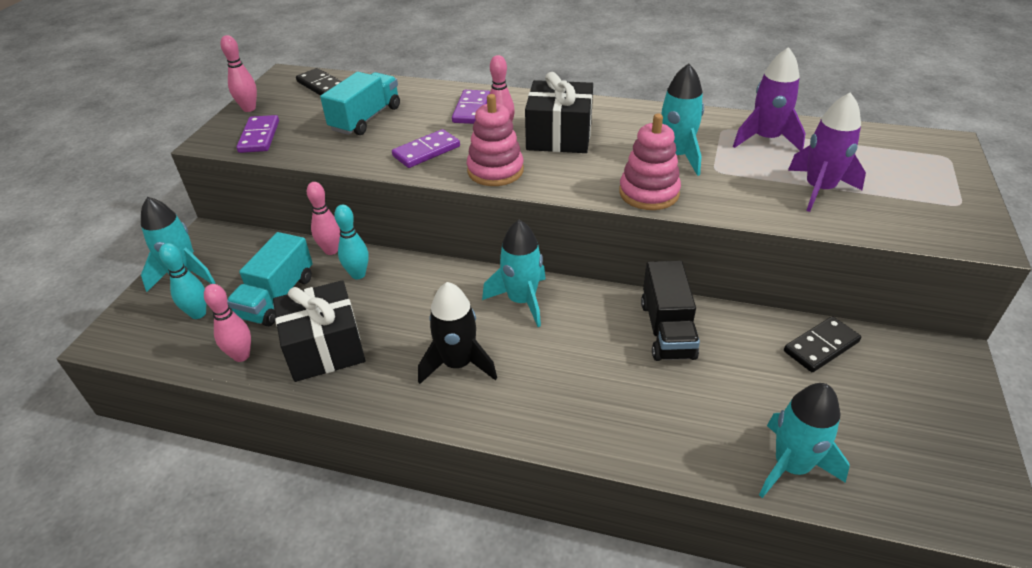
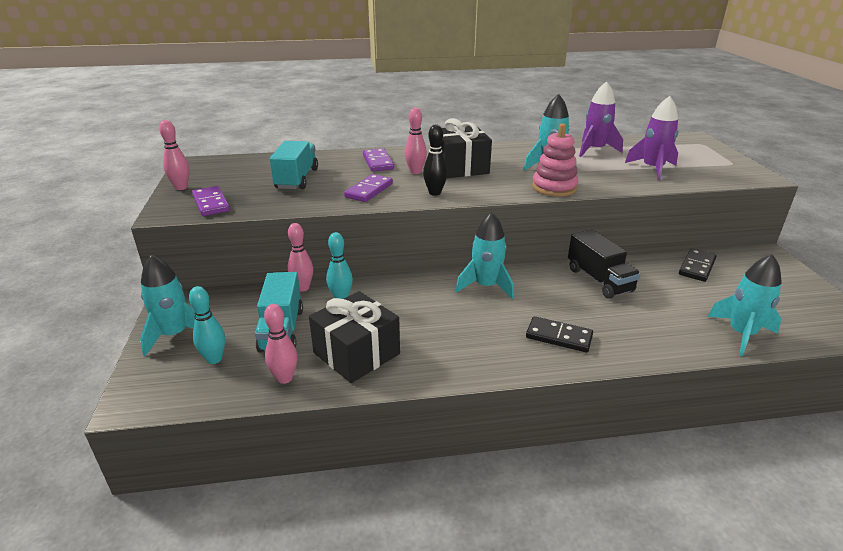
camera: 25 degrees left, 10 degrees down
black domino [296,68,342,96] -> black domino moved to [526,316,593,352]
black rocket [418,282,497,384] -> none
pink stacking toy [467,94,524,186] -> black bowling pin [423,124,447,196]

